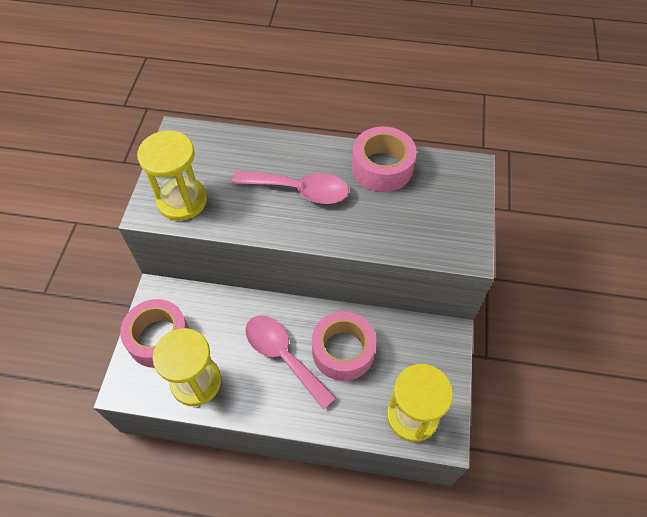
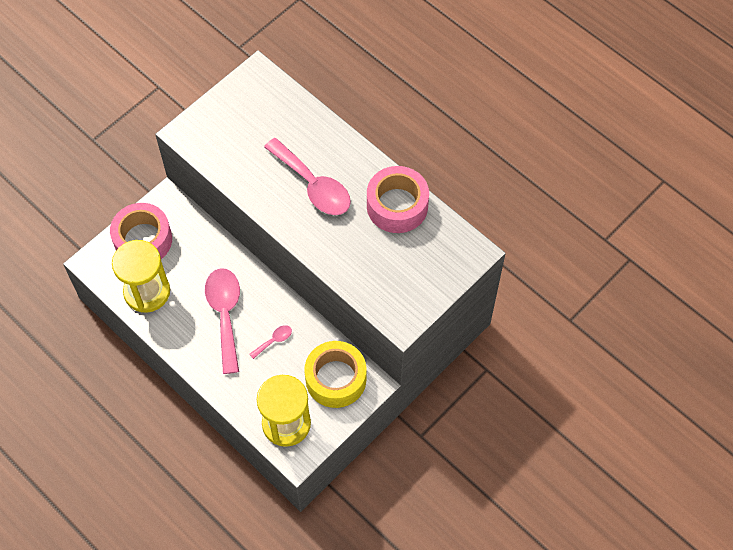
camera: 35 degrees right, 5 degrees up
yellow hourglass [137,130,207,221] -> none
pink tape [312,311,376,381] -> pink spoon [250,325,292,359]
none -> yellow tape [304,341,366,408]

